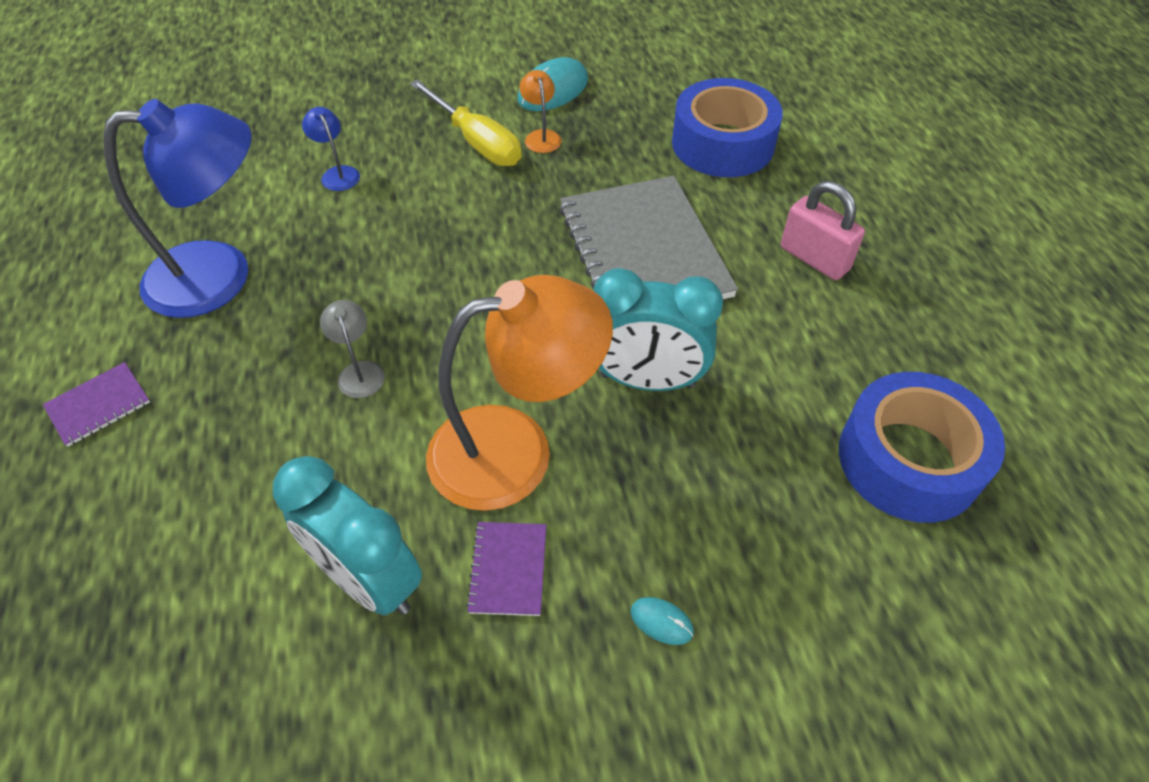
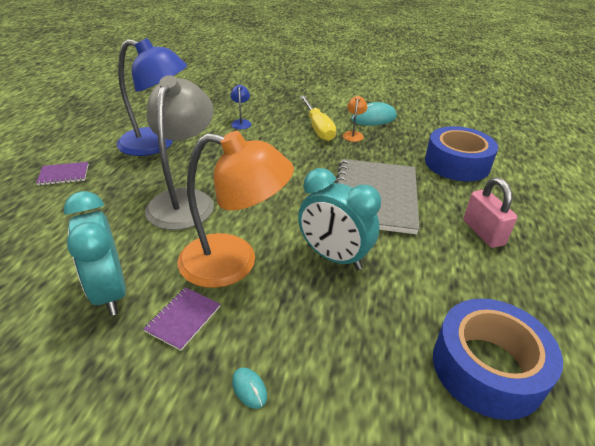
camera: 25 degrees right, 15 degrees down
grey lamp [320,300,385,398] -> grey lamp [145,75,214,230], size x2.47

